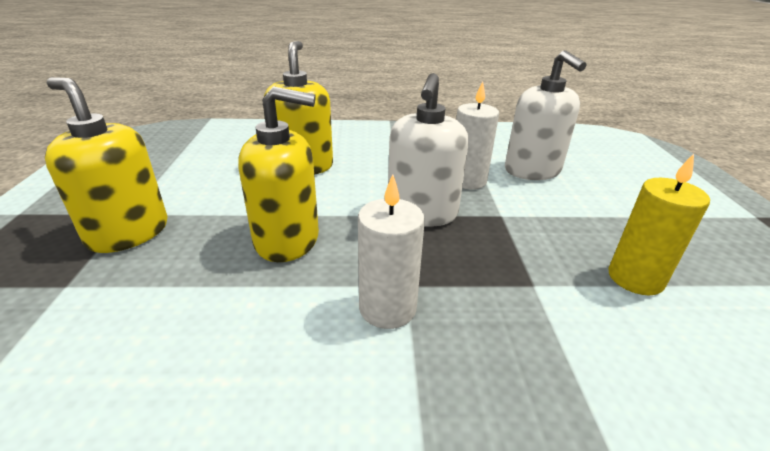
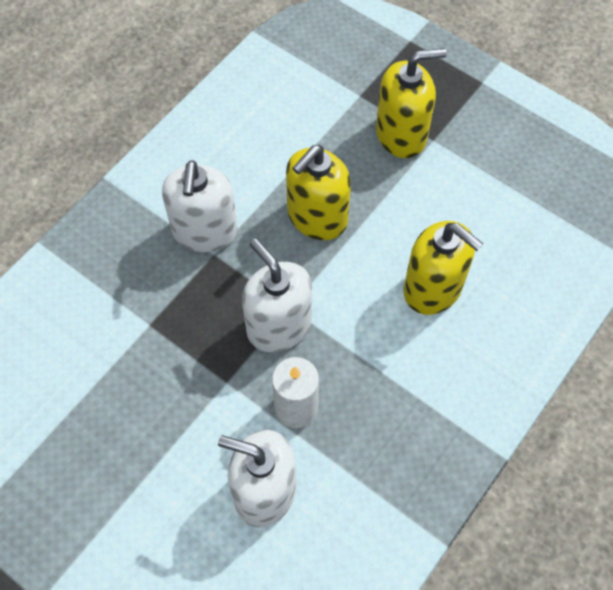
camera: 130 degrees right, 30 degrees up
white candle [358,174,425,329] -> white soap dispenser [162,160,238,252]
yellow candle [608,154,710,296] -> none

